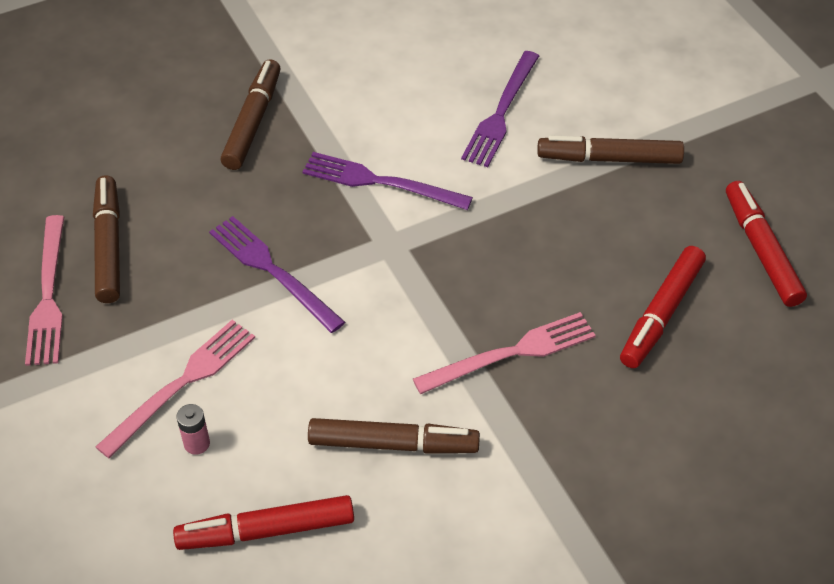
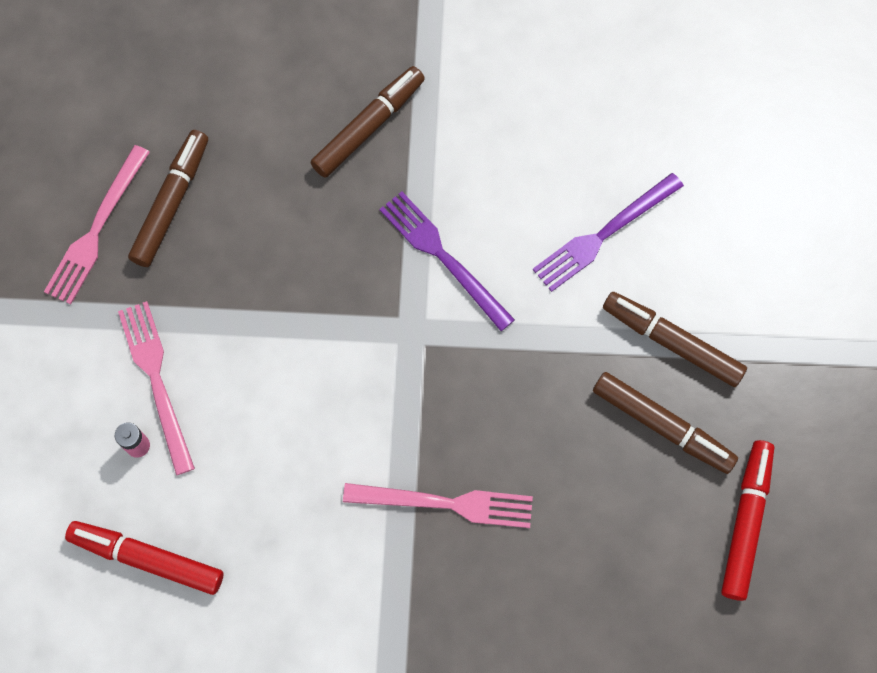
camera: 30 degrees right, 20 degrees up
pink fork [95,320,255,458] -> pink fork turned 90 degrees counterclockwise [118,301,195,475]
purple fork [209,216,345,333] -> none
brown marker [308,418,480,454] -> brown marker moved to [593,372,738,474]
red marker [620,246,706,368] -> none

